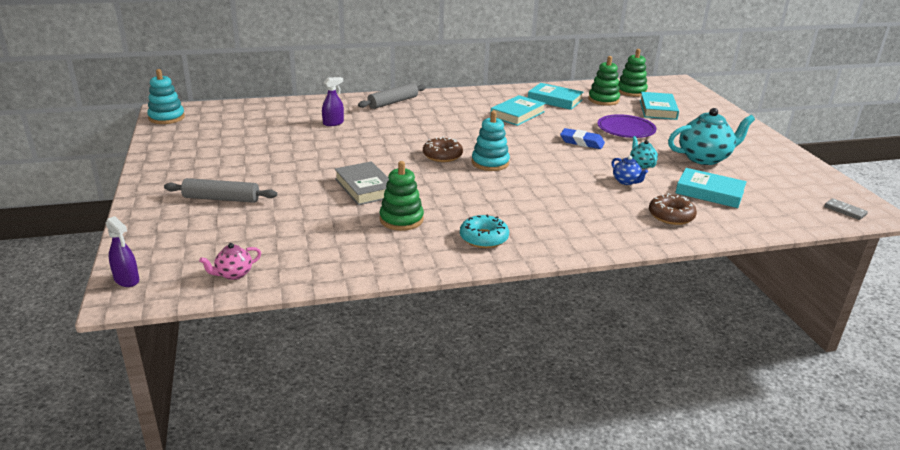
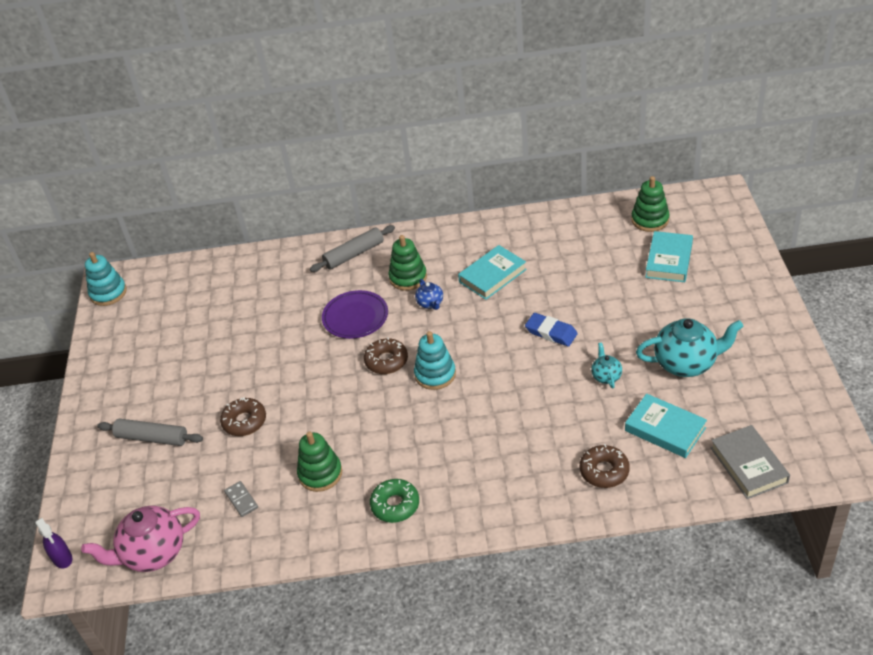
camera: 15 degrees right, 15 degrees up
pink teapot [199,243,261,280] -> pink teapot [81,506,200,572], size x2.03
purple spray bottle [322,77,344,126] -> none
grey book [335,161,389,205] -> grey book moved to [711,425,790,499]
turquoise donut [460,214,509,248] -> green donut [370,479,419,523]
turquoise book [528,83,583,110] -> none
green stacking toy [588,56,620,106] -> green stacking toy moved to [388,235,427,291]
purple plate [597,114,656,138] -> purple plate moved to [322,290,388,339]
blue teapot [611,156,648,185] -> blue teapot moved to [415,279,443,310]
grey domino [824,198,868,220] -> grey domino moved to [224,481,258,517]
none -> brown donut [220,397,266,436]

